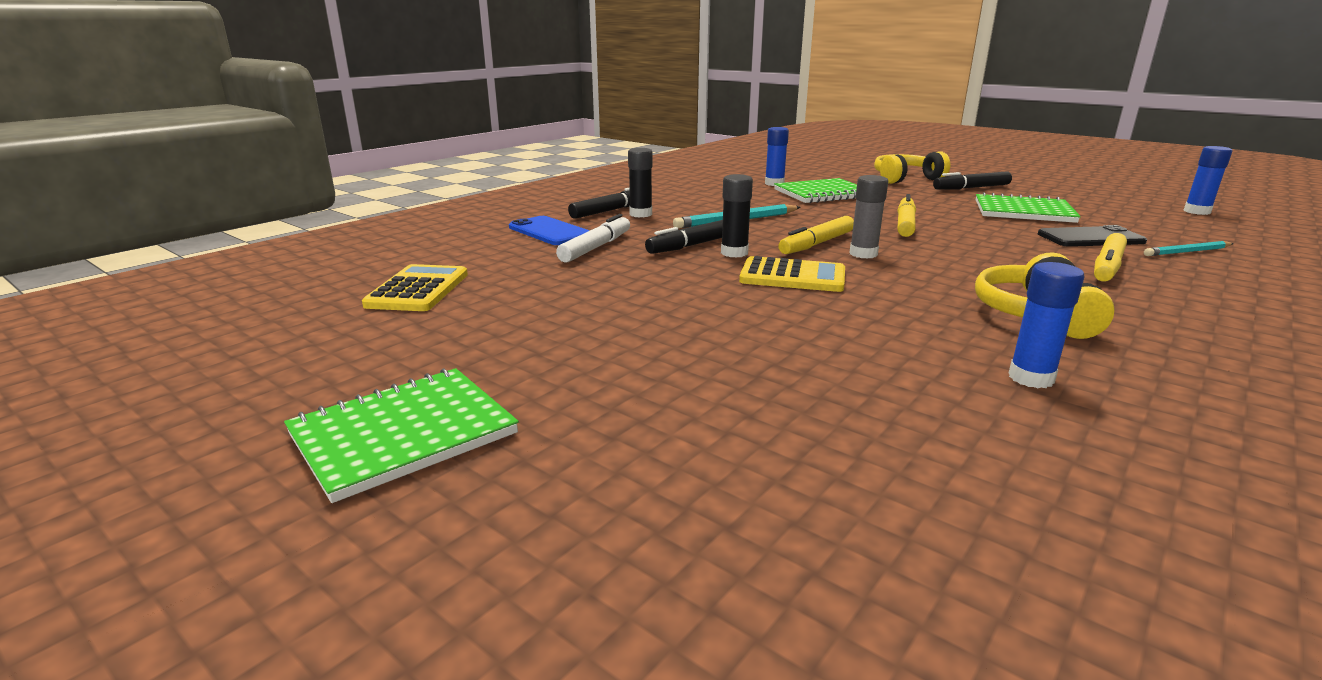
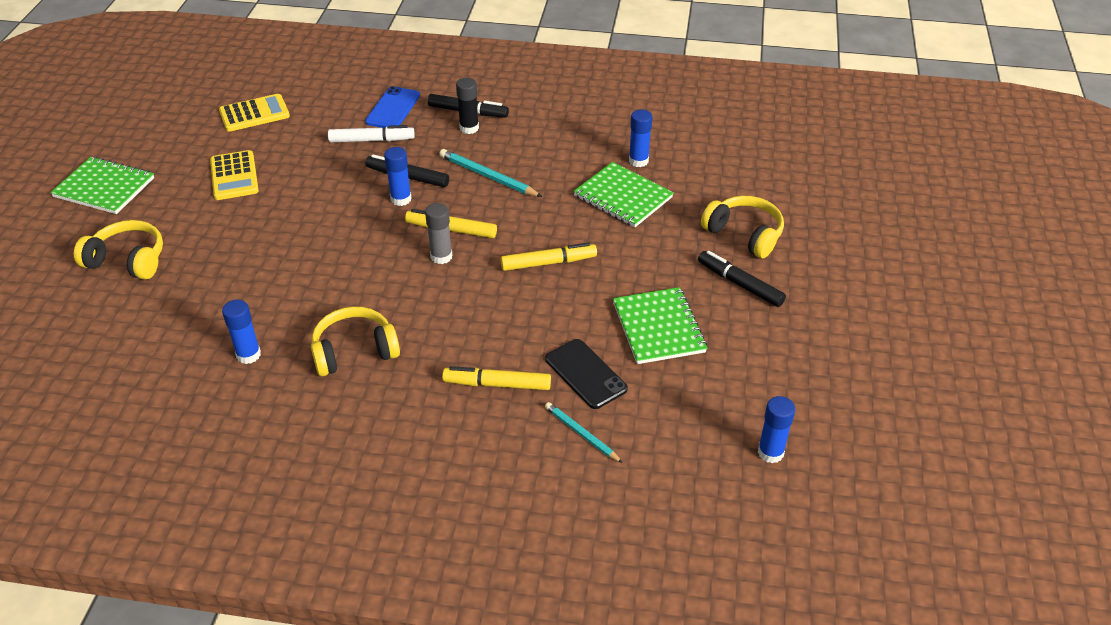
camera: 60 degrees right, 20 degrees up
black glue stick [721,174,753,258] -> blue glue stick [384,147,412,206]
yellow calculator [739,256,845,292] -> yellow calculator moved to [210,150,259,200]
none -> yellow headphones [74,220,163,280]

